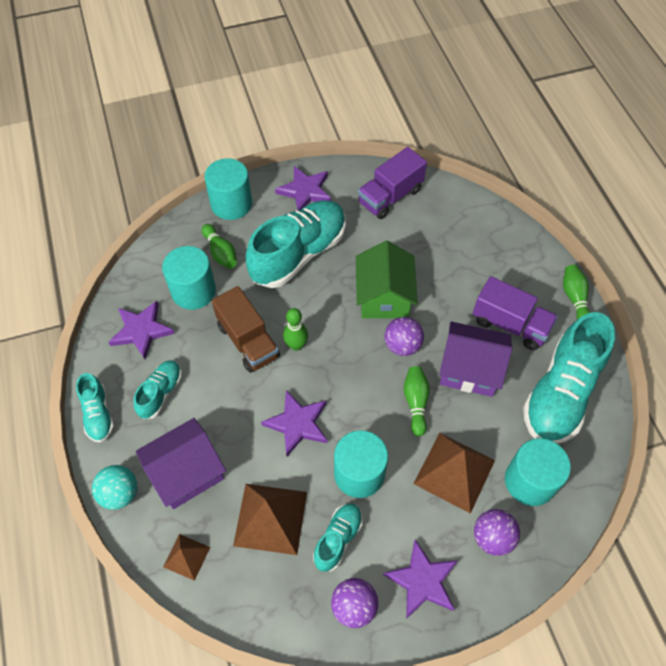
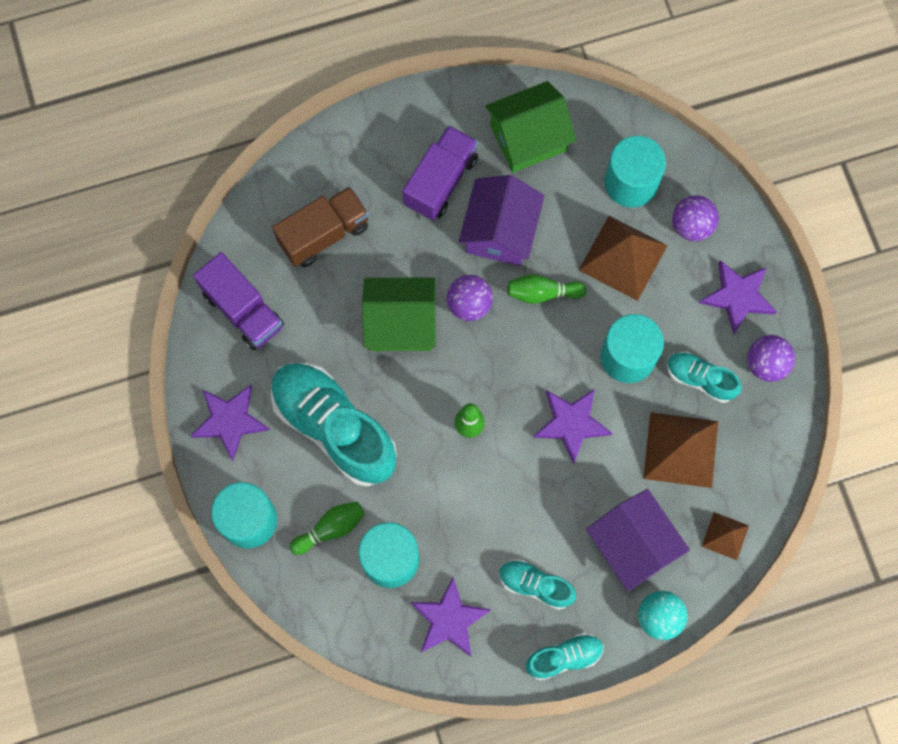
camera: 90 degrees left, 15 degrees up
brown truck [212,286,280,373] -> brown truck moved to [272,186,369,267]
turquoise shoe [523,312,615,443] -> green house [485,81,576,172]
green bowling pin [563,265,590,319] -> none

